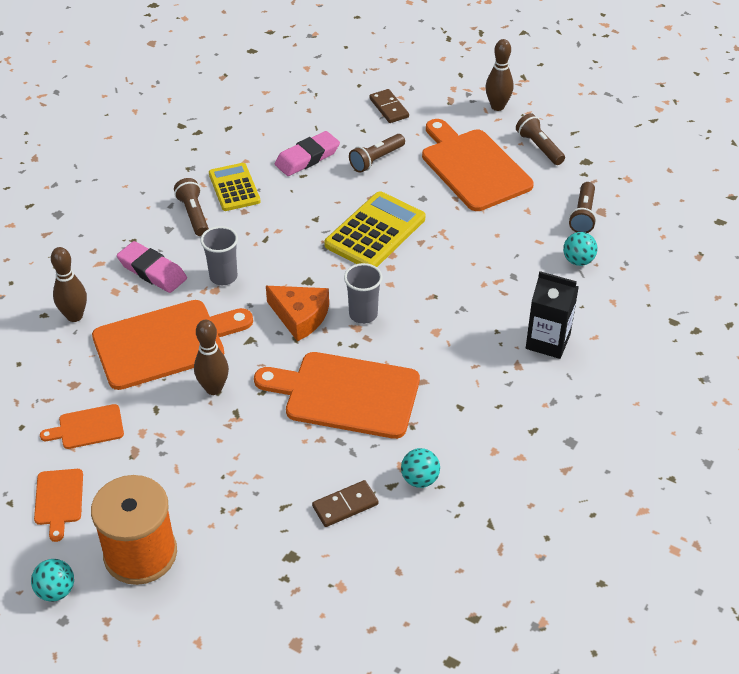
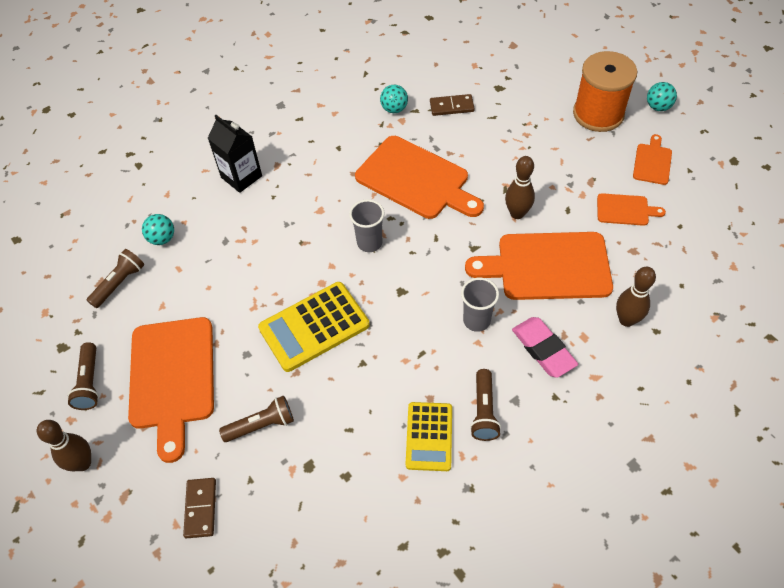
camera: 155 degrees left, 10 degrees up
orange cheese [266,286,329,342] -> none
pink eraser [275,131,340,176] -> none

